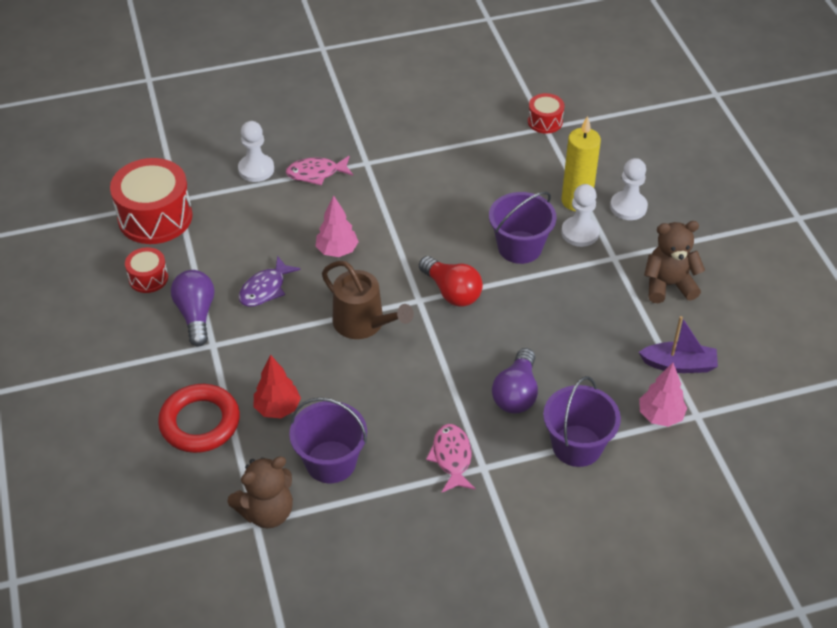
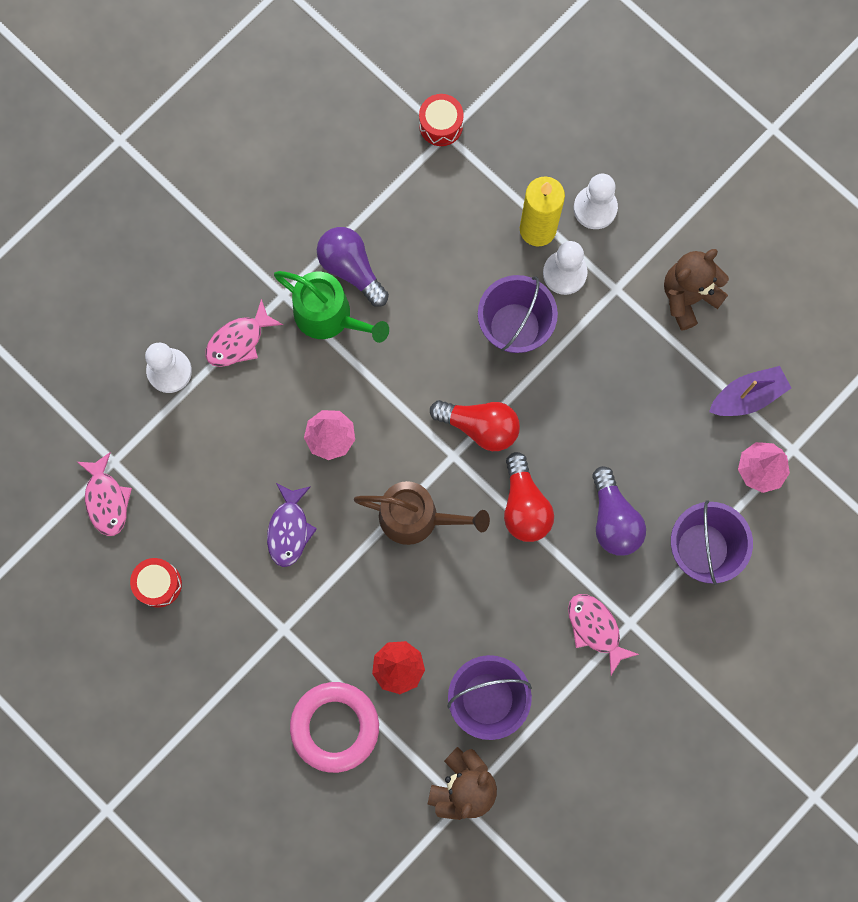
camera: 30 degrees left, 30 degrees up
red drum [110,158,192,244] -> pink fish [77,452,132,536]
red ring [158,384,240,453] -> pink ring [290,682,379,773]
purple light bulb [171,270,215,346] -> purple light bulb moved to [317,227,389,307]
none -> green watering can [274,271,389,343]
none -> red light bulb [504,452,554,542]

